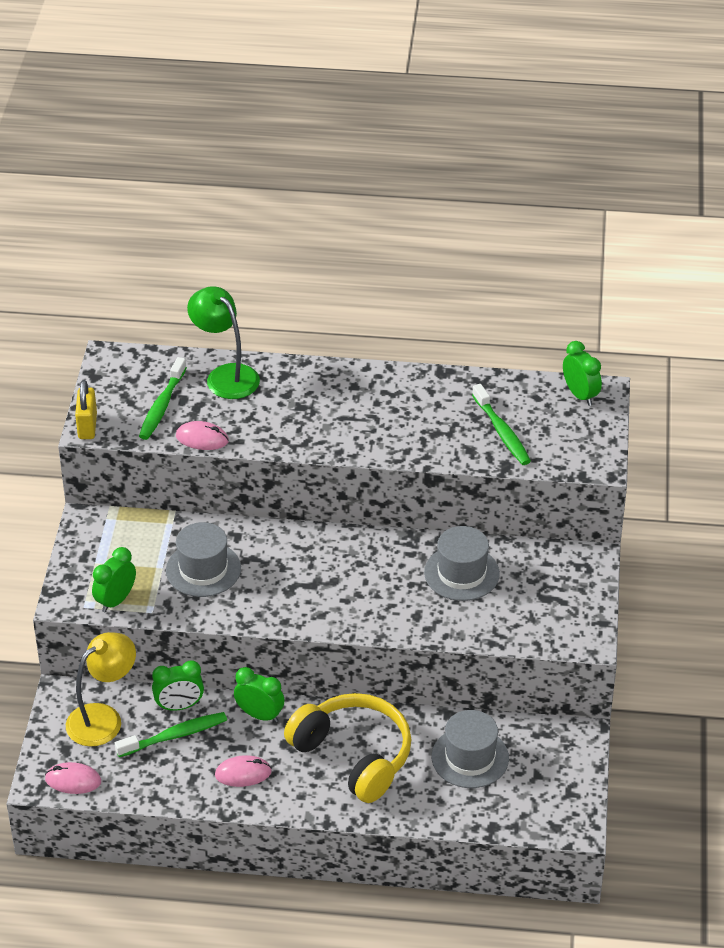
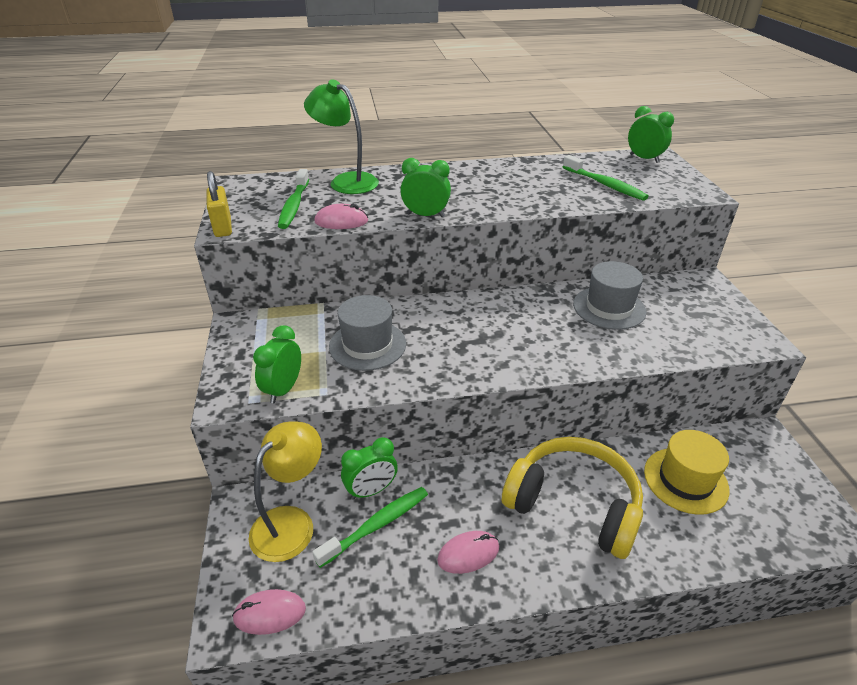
camera: 15 degrees left, 5 degrees down
green clock [234,667,284,722] -> green clock moved to [400,158,451,217]
grey hat [432,710,509,788] -> yellow hat [644,430,730,515]

